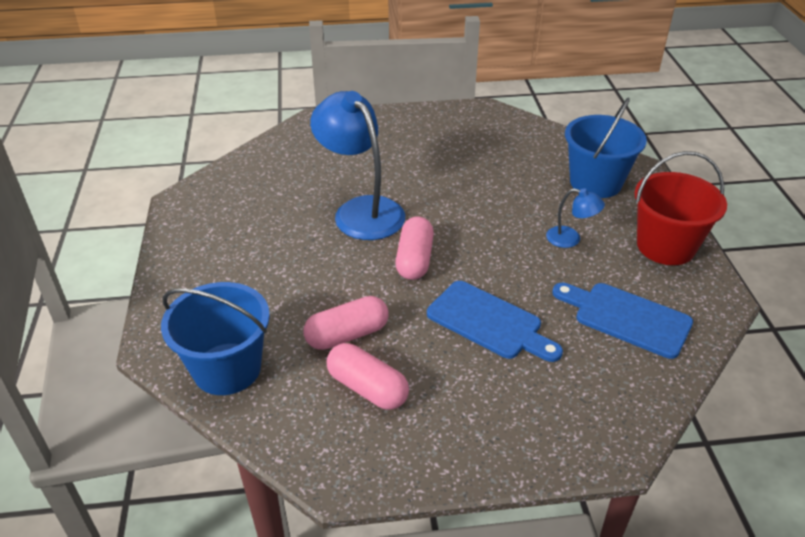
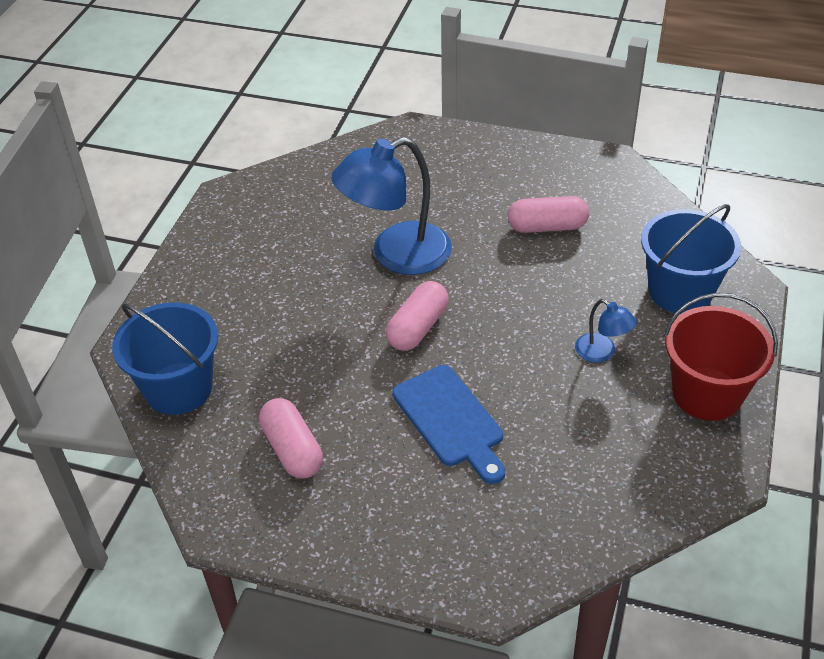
camera: 25 degrees right, 5 degrees up
pink capsule [303,296,388,350] -> pink capsule moved to [508,196,589,233]
blue lamp [310,91,405,240] -> blue lamp turned 105 degrees counterclockwise [331,137,452,275]
blue cutting board [552,283,693,359] -> none

